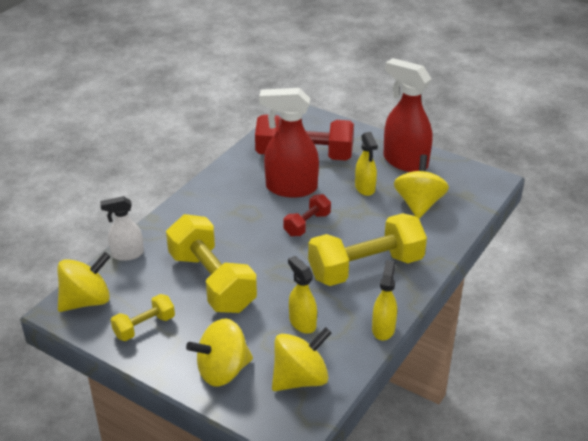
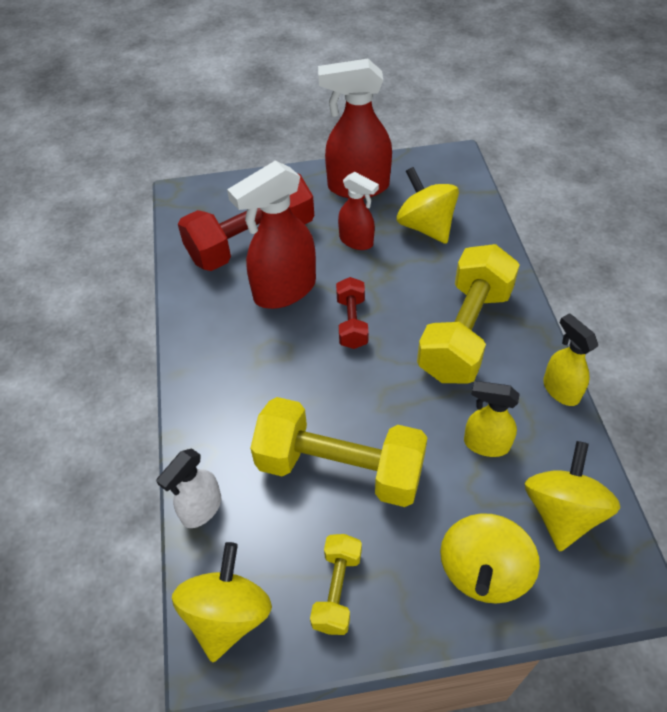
camera: 40 degrees left, 15 degrees up
yellow spray bottle [355,132,378,196] -> red spray bottle [338,172,379,250]

